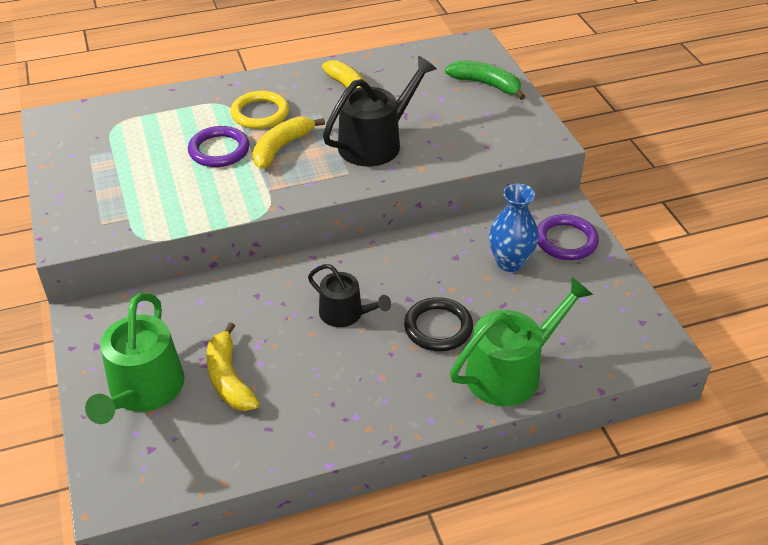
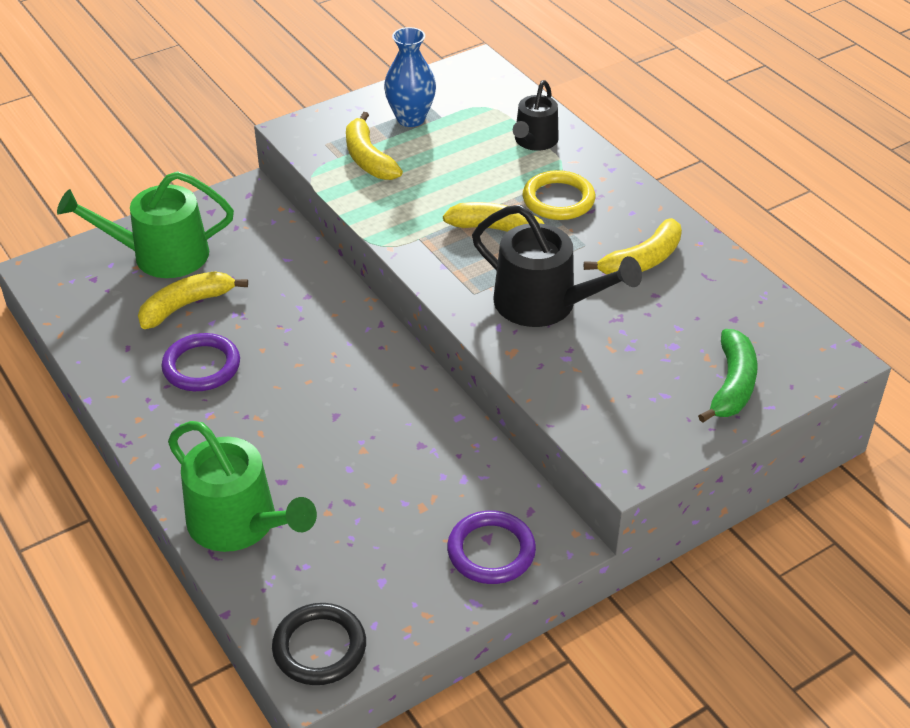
camera: 75 degrees right, 0 degrees up
purple ring [188,126,250,167] -> purple ring moved to [161,333,240,391]
black watering can [308,264,391,327] -> black watering can moved to [513,80,559,151]
black ring [404,297,473,351] -> black ring moved to [272,603,366,685]
blue vase [489,184,539,272] -> blue vase moved to [384,27,436,127]
none -> yellow banana [346,112,403,180]

